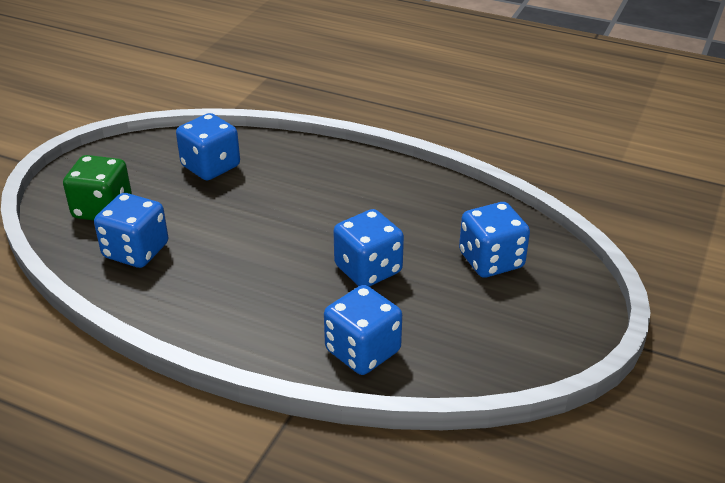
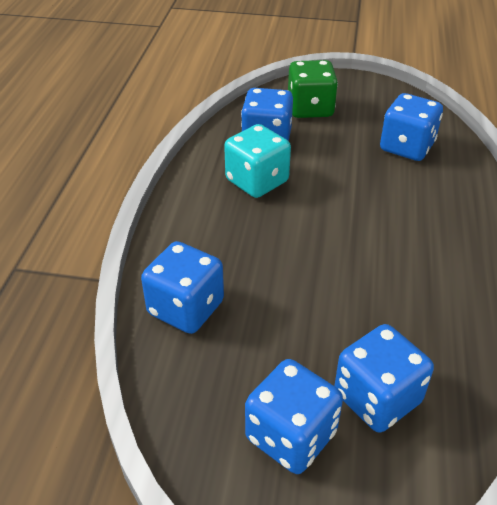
camera: 75 degrees right, 5 degrees up
blue dice [334,209,404,287] -> blue dice moved to [245,359,343,474]
none -> turquoise dice [224,124,291,198]

